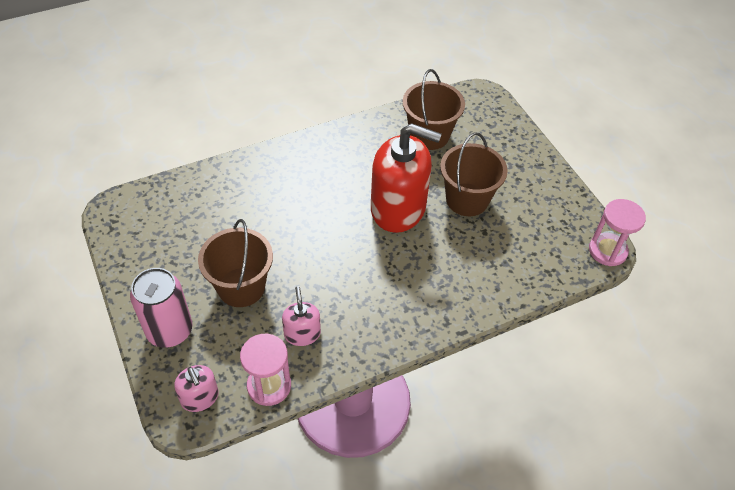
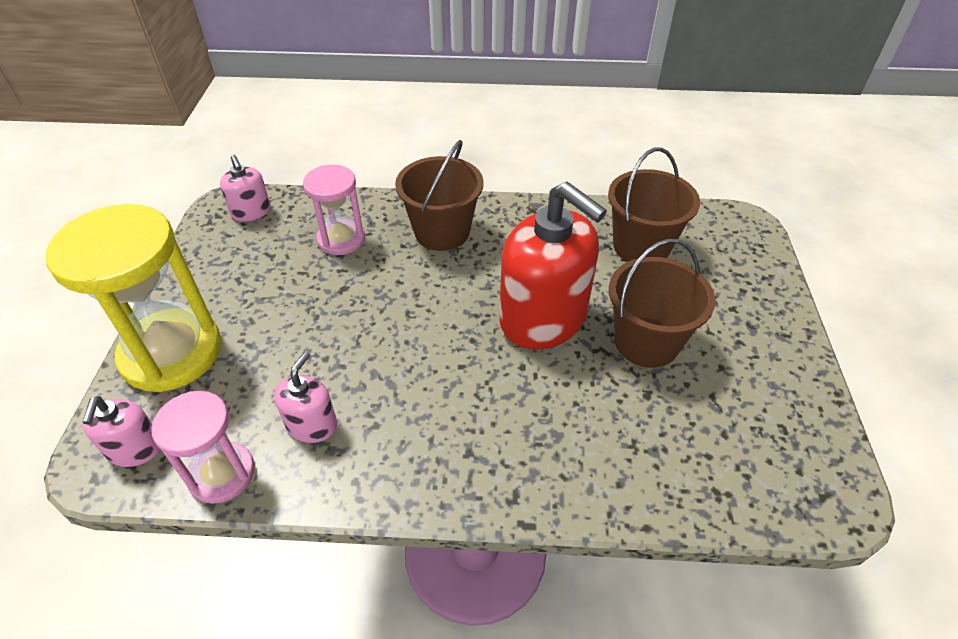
camera: 30 degrees right, 5 degrees down
pink can [130,268,192,348] -> yellow hourglass [45,204,221,392]
brown bucket [198,219,273,307] -> brown bucket moved to [395,140,484,251]
pink hourglass [589,199,646,266] -> pink hourglass moved to [303,165,365,255]
none -> pink soap dispenser [220,155,271,222]

